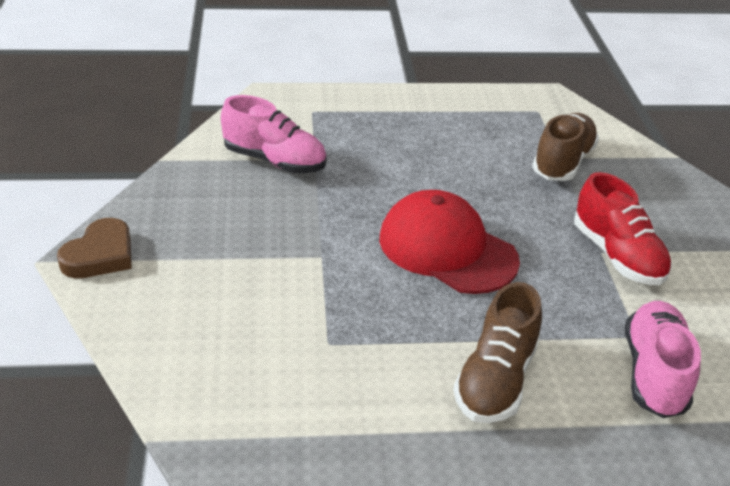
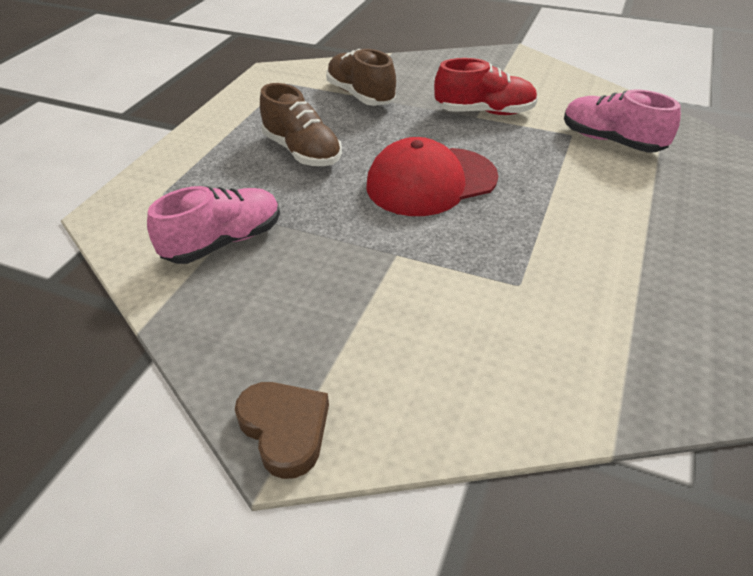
camera: 60 degrees left, 5 degrees up
brown shoe [453,282,542,423] -> brown shoe moved to [260,83,342,166]

